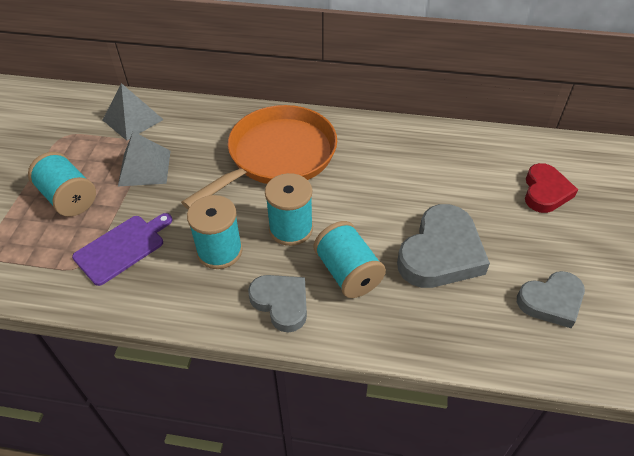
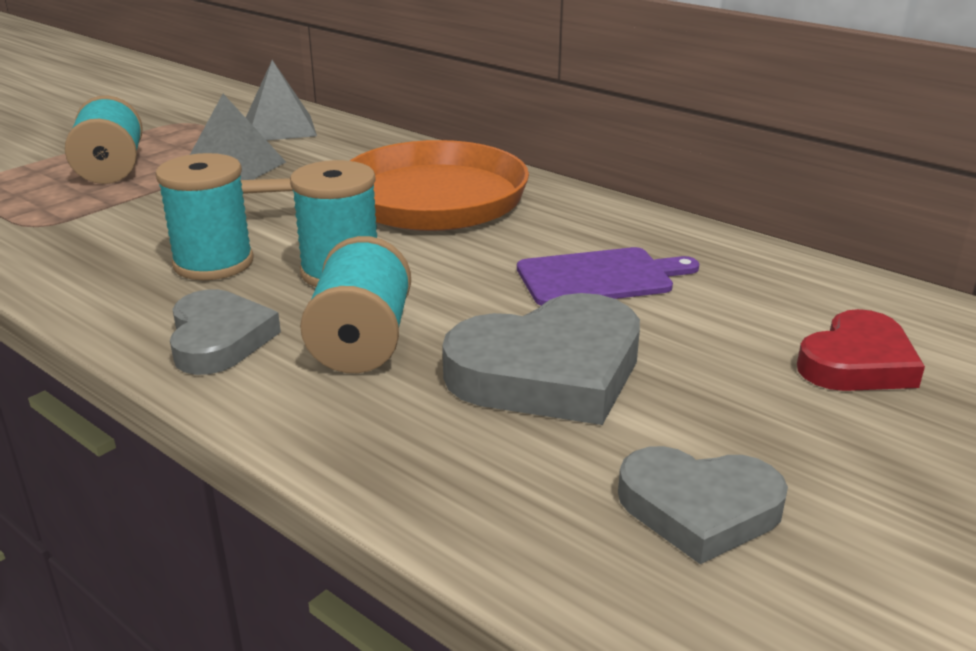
camera: 30 degrees right, 20 degrees down
purple cutting board [72,213,172,286] -> purple cutting board moved to [517,247,699,306]

